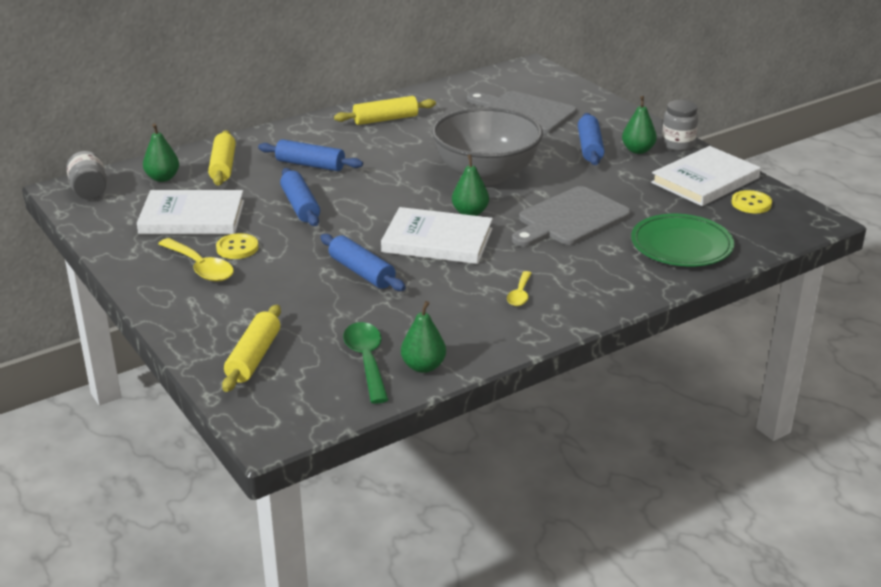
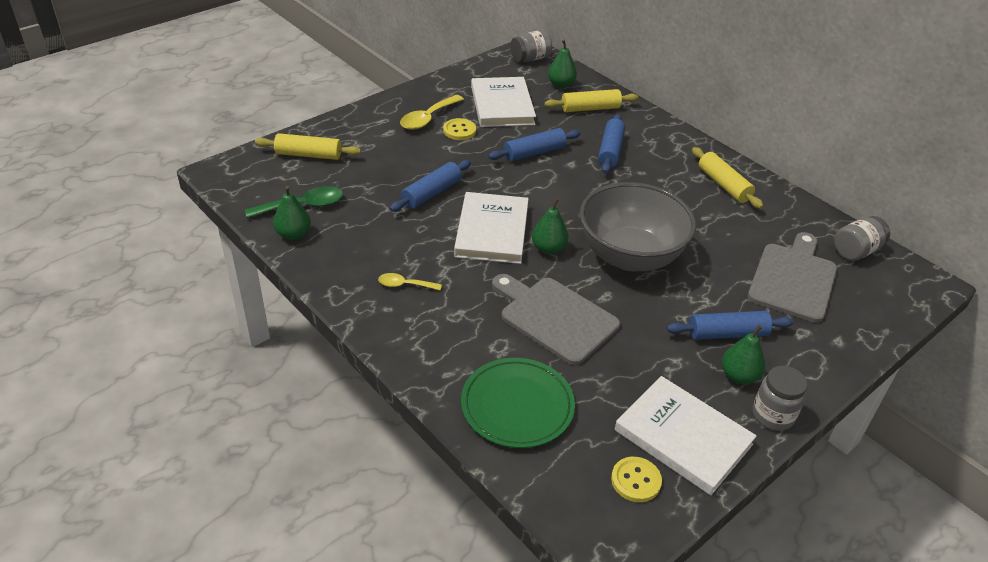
camera: 80 degrees right, 10 degrees up
none -> grey jar [834,216,890,261]

